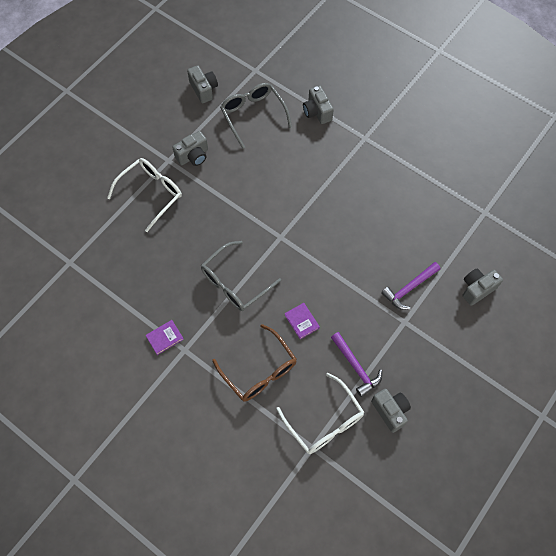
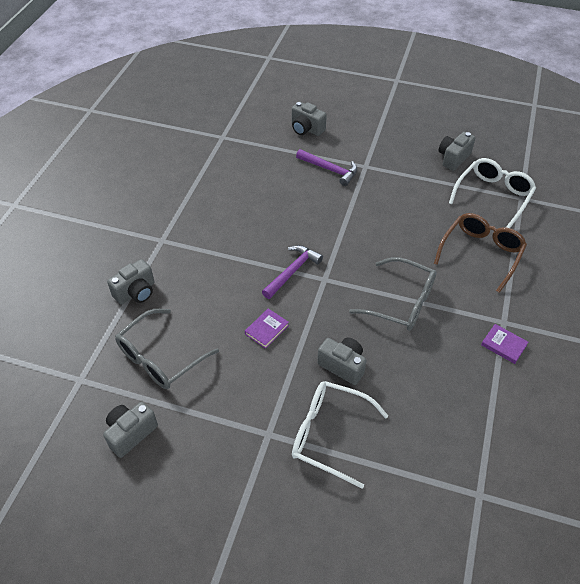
camera: 110 degrees left, 15 degrees down
grey camera [172,131,208,166] -> grey camera moved to [317,337,366,385]
purple book [285,303,320,339] -> purple book moved to [245,308,289,349]
purple hammer [331,332,382,397] -> purple hammer moved to [262,245,323,299]

